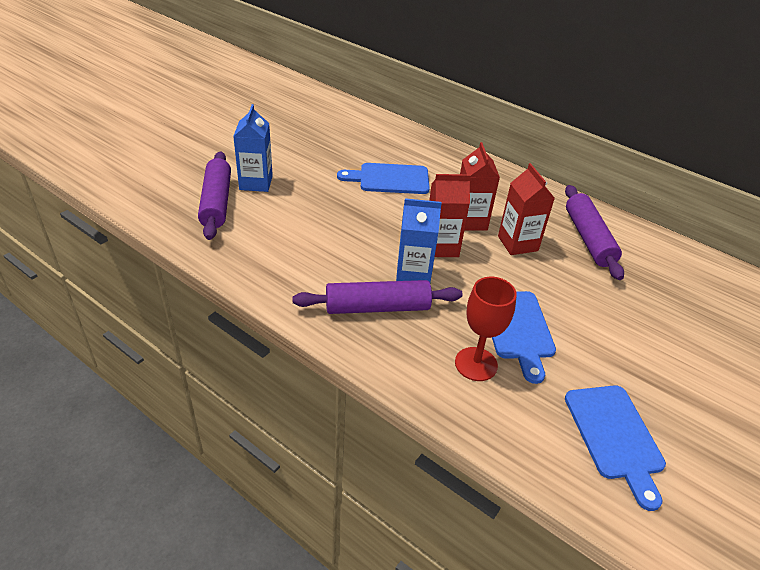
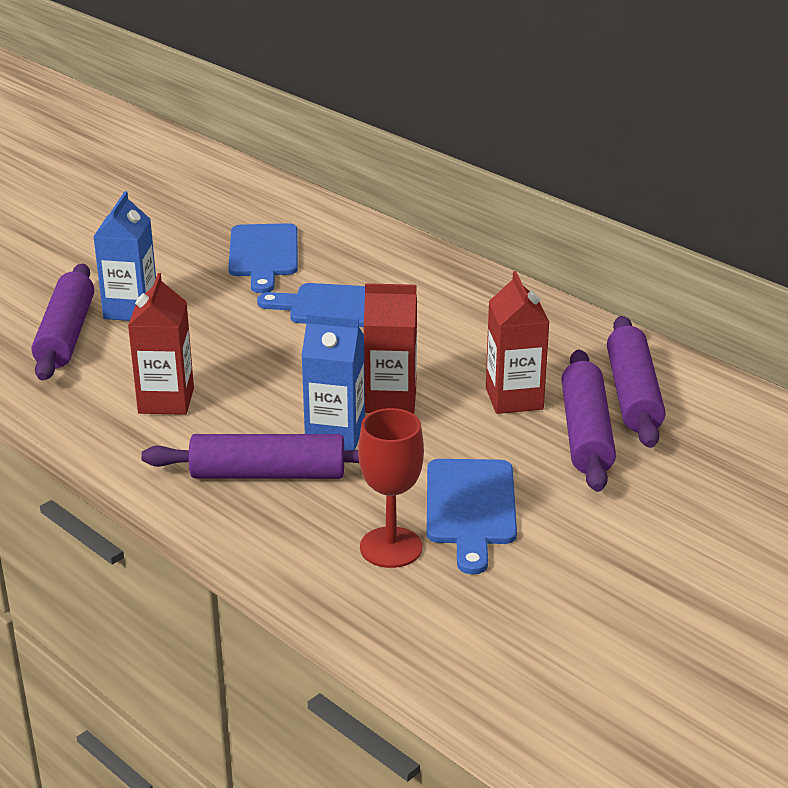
camera: 10 degrees right, 10 degrees down
red carton [460,142,500,230] -> red carton moved to [128,273,194,415]
blue cutting board [565,385,666,511] -> blue cutting board moved to [228,223,298,293]
none -> purple rolling pin [561,350,616,492]

